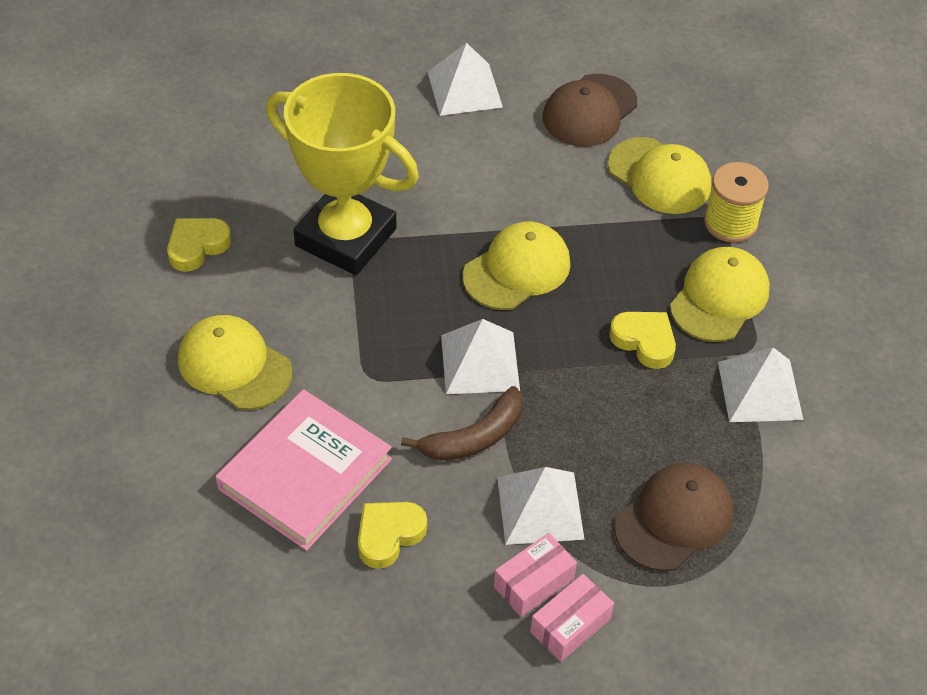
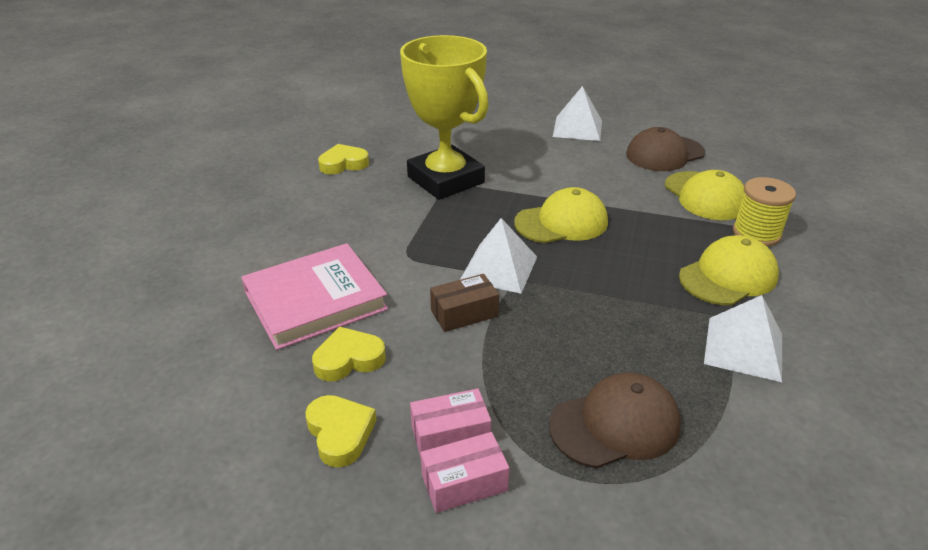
camera: 25 degrees right, 15 degrees down
yellow cap [178,315,293,410] -> none
brown banana [401,386,522,461] -> brown box [430,274,499,332]
white pyramid [497,467,585,545] -> none
yellow heart [609,312,676,369] -> yellow heart moved to [305,395,377,467]

